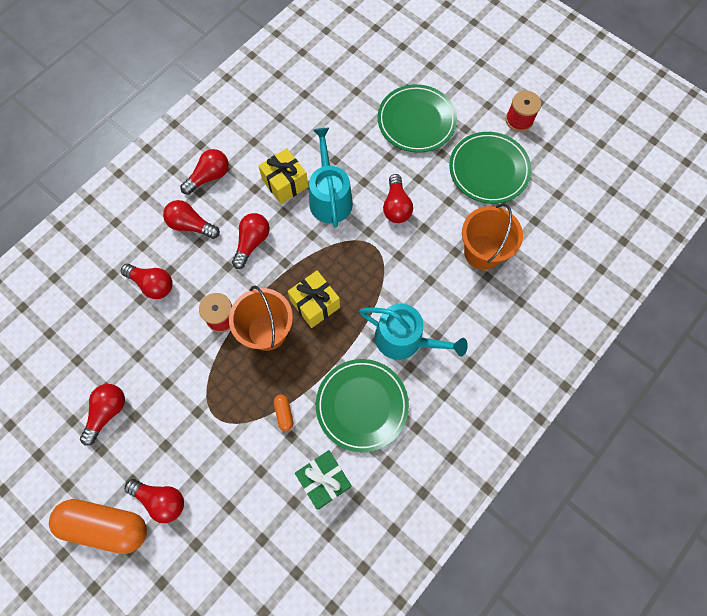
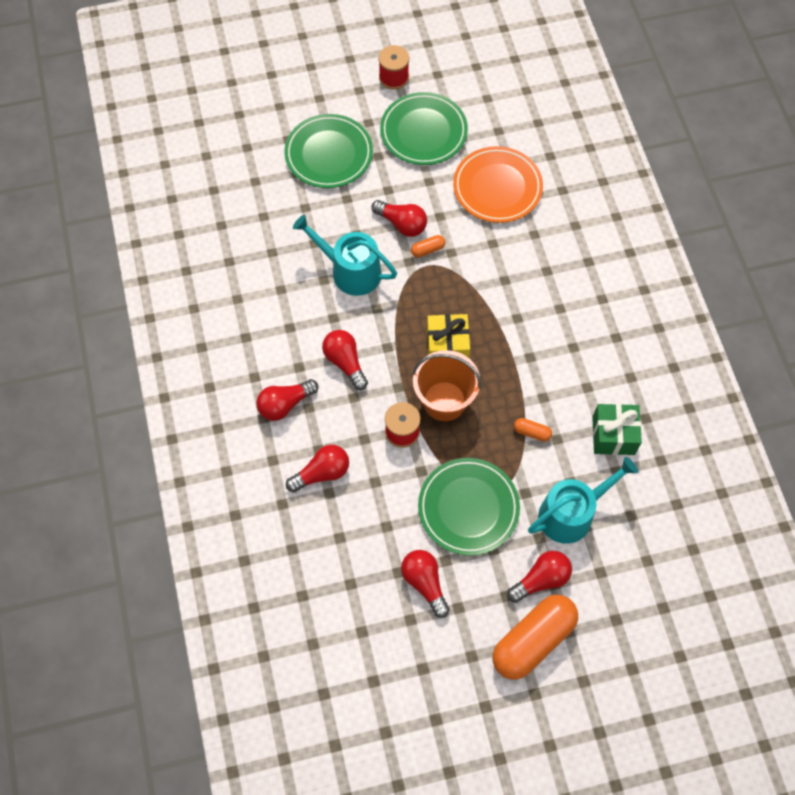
camera: 55 degrees left, 5 degrees down
red light bulb [180,149,229,195] -> none
yellow gift [258,148,308,204] -> none
green plate [316,359,409,452] -> green plate moved to [418,458,520,556]
turquoise watering can [359,304,468,360] -> turquoise watering can moved to [528,457,638,544]
orange bucket [462,203,523,270] -> orange plate [453,146,543,223]
none -> orange capsule [411,235,445,258]

